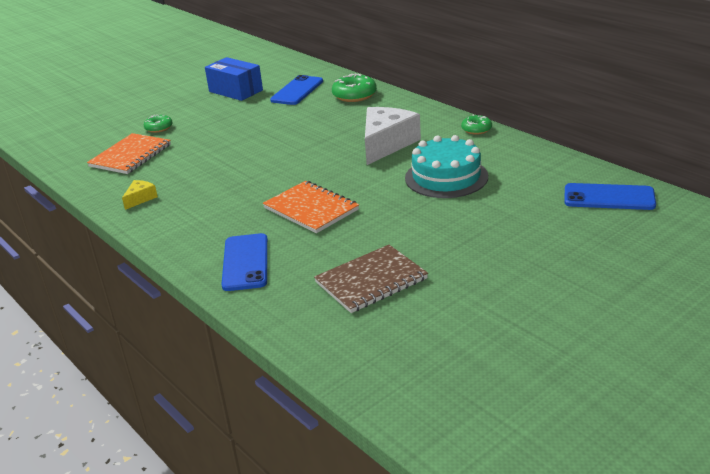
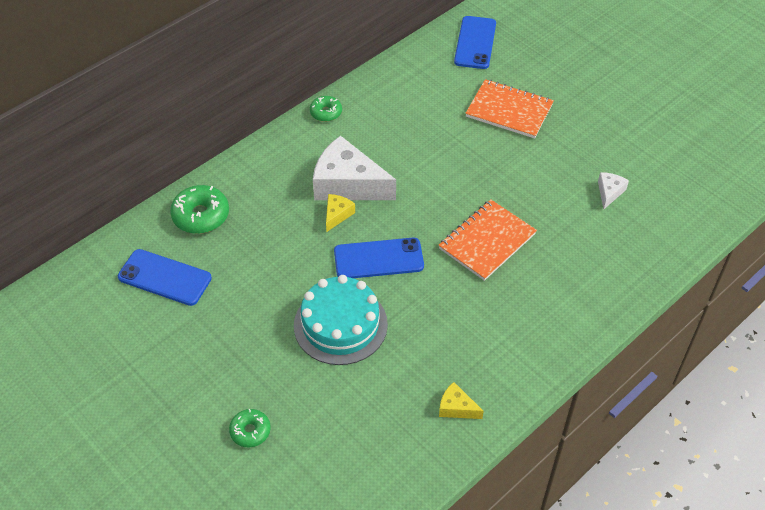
camera: 95 degrees left, 20 degrees up
orange notebook [87,133,171,174] -> orange notebook moved to [465,79,554,138]
blue box [205,57,263,101] -> none
blue phone [221,233,268,291] -> blue phone moved to [334,238,424,278]
brown notebook [314,245,428,313] -> white cheese [598,172,629,209]
turquoise cake [405,135,488,198] -> turquoise cake moved to [294,275,388,365]
none -> yellow cheese [326,194,355,232]

